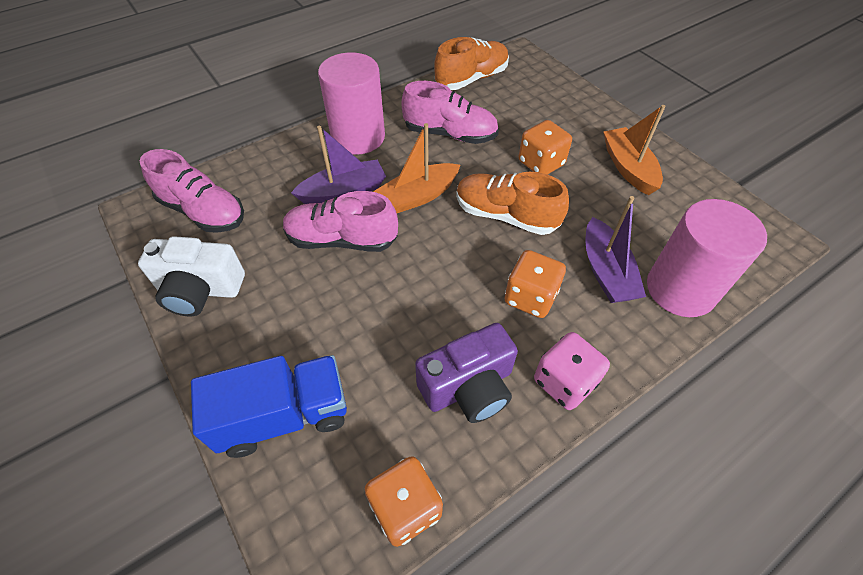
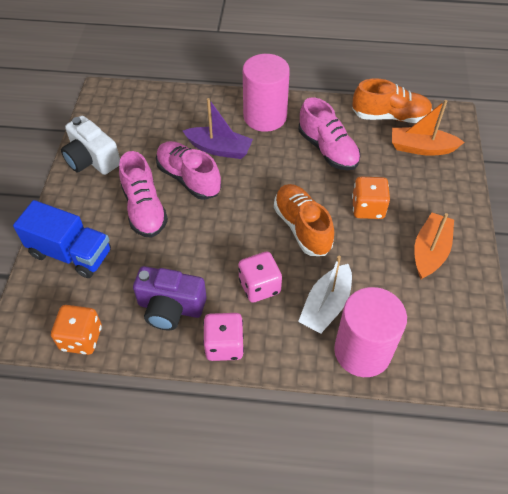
camera: 40 degrees right, 0 degrees up
pink shoe [140,149,244,233] -> pink shoe moved to [119,151,168,238]
orange boat [373,123,460,213] -> orange boat moved to [392,100,465,156]
orange dice [504,250,566,318] -> pink dice [238,251,282,303]
purple boat [585,196,646,303] -> white boat [298,256,352,333]

